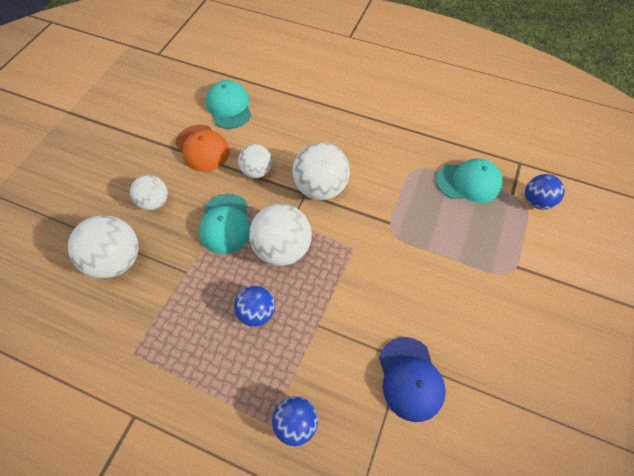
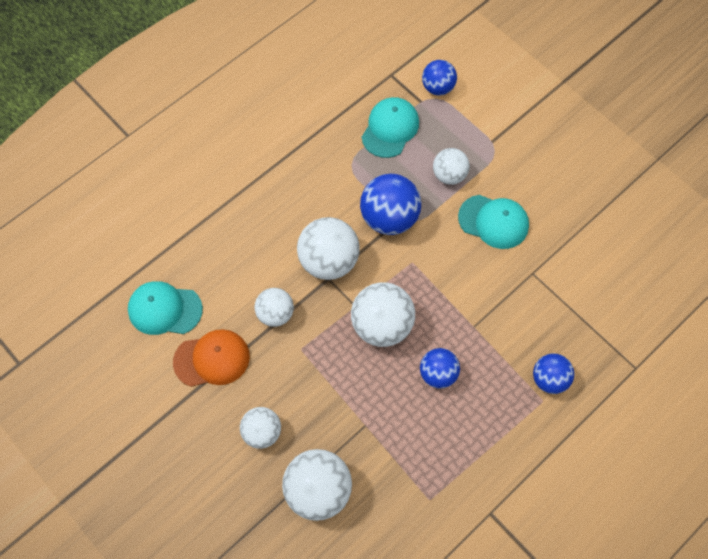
camera: 65 degrees left, 5 degrees up
turquoise cap [199,194,251,254] -> turquoise cap moved to [458,195,529,249]
blue cap [379,337,446,422] -> none
none -> blue ball [360,174,421,235]
none -> white ball [433,148,470,185]

